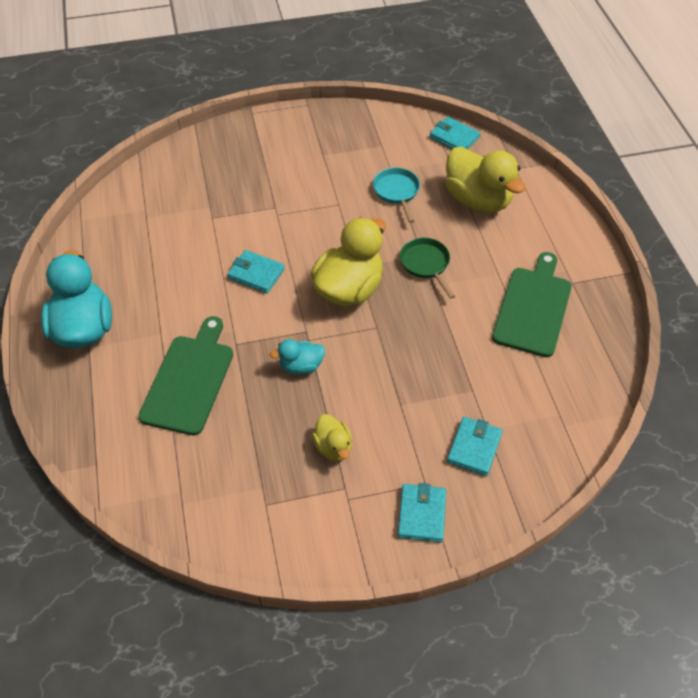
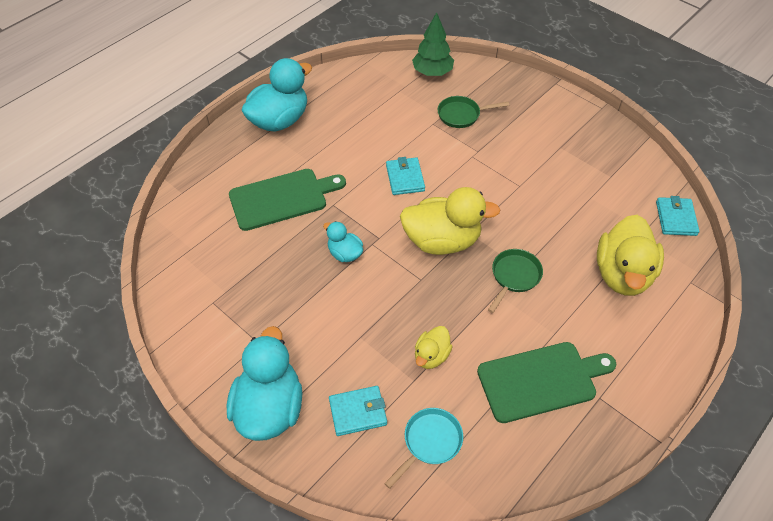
camera: 55 degrees right, 0 degrees up
yellow duck [312,414,352,462] -> yellow duck moved to [415,326,453,369]
turquoise pan [373,168,420,223] -> turquoise pan moved to [384,408,463,489]
turquoise wallet [398,483,446,542] -> turquoise duck [227,326,302,441]
none -> green tree [412,12,454,76]
none -> green pan [438,96,509,128]

